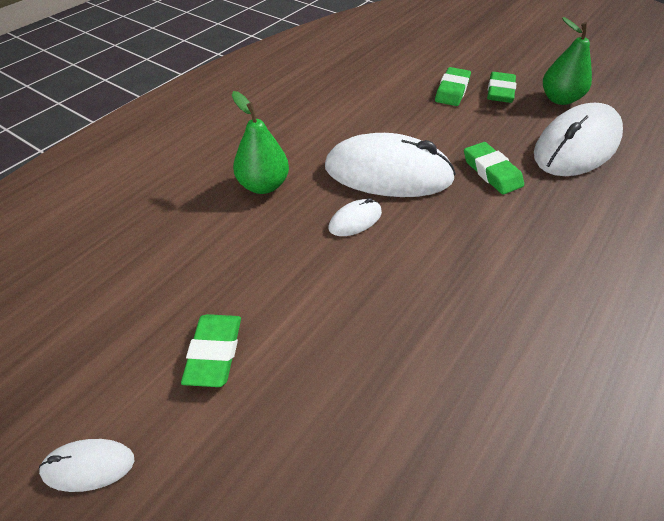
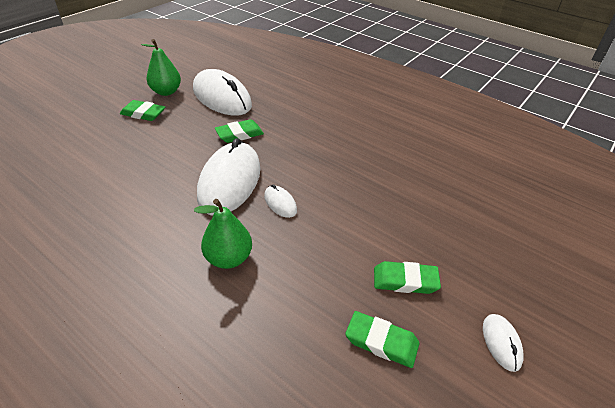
camera: 90 degrees left, 5 degrees down
green eraser [435,67,471,106] -> green eraser moved to [345,311,419,368]

